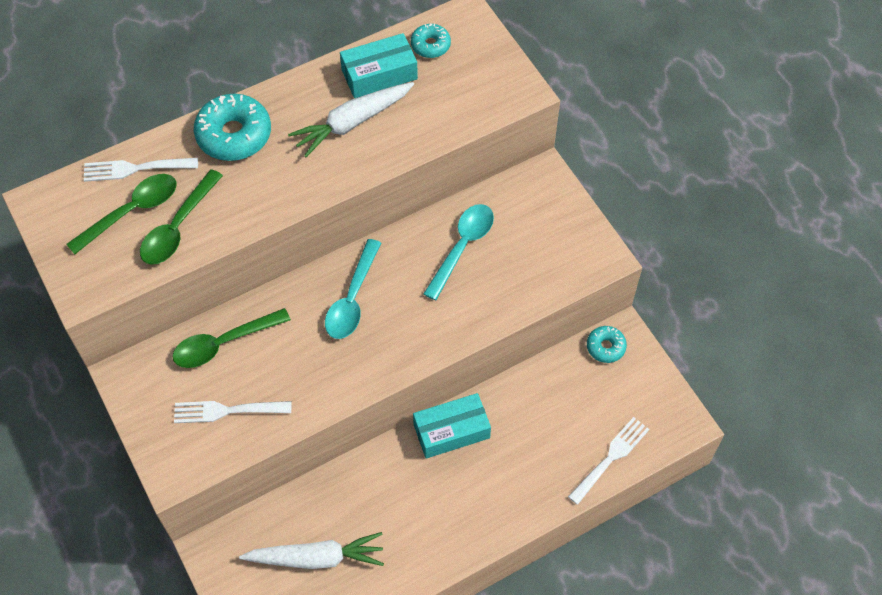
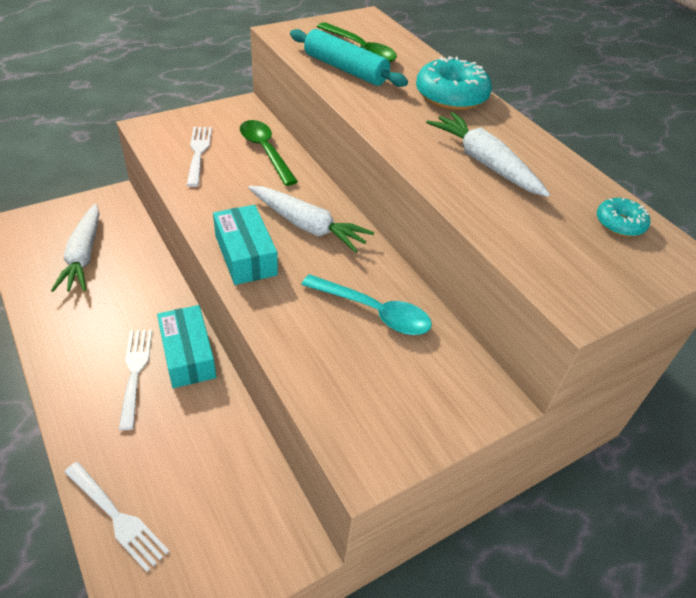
camera: 85 degrees right, 15 degrees down
white fork [84,158,198,182] -> white fork moved to [119,330,152,430]
green spoon [140,169,223,265] -> turquoise rolling pin [290,29,408,87]
turquoise spoon [325,239,381,339] -> white carrot [248,186,374,253]
turquoise box [340,33,418,98] -> turquoise box moved to [213,205,278,285]
turquoise donut [587,326,627,363] -> none

